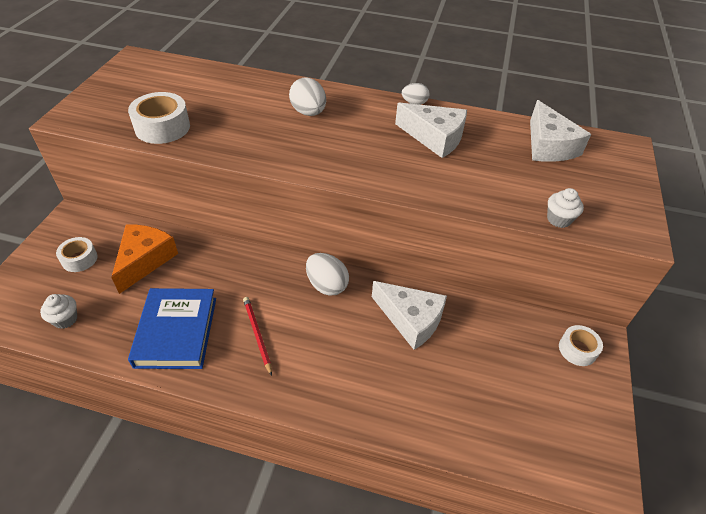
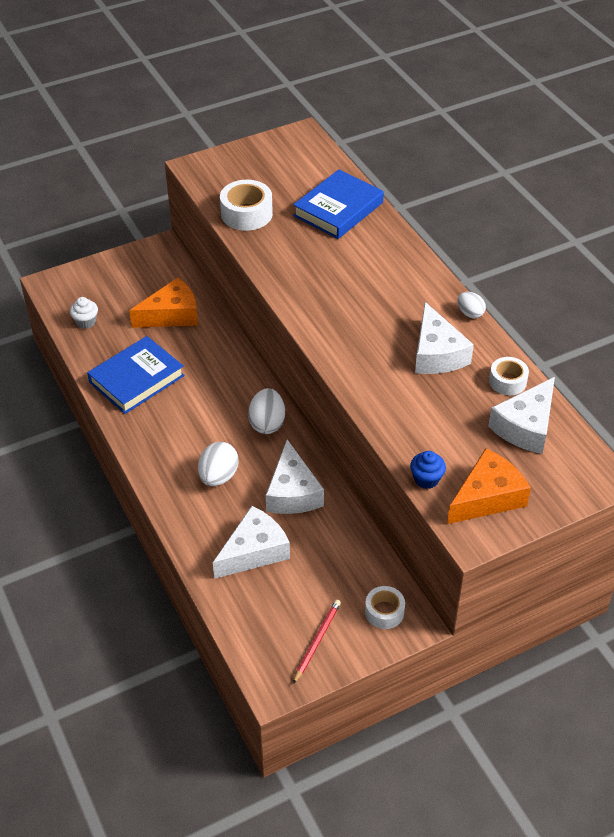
camera: 50 degrees right, 0 degrees up
white tape [56,237,98,272] -> white tape moved to [489,357,529,395]
red pencil [243,297,272,376] -> red pencil moved to [293,600,341,684]
white egg [289,77,326,116] -> white egg moved to [198,442,239,486]
white cupcake [547,188,584,228] -> blue cupcake [410,451,446,489]
none -> white cheese [213,506,290,579]
none -> blue book [293,169,384,239]
none -> orange cheese [447,448,531,524]

